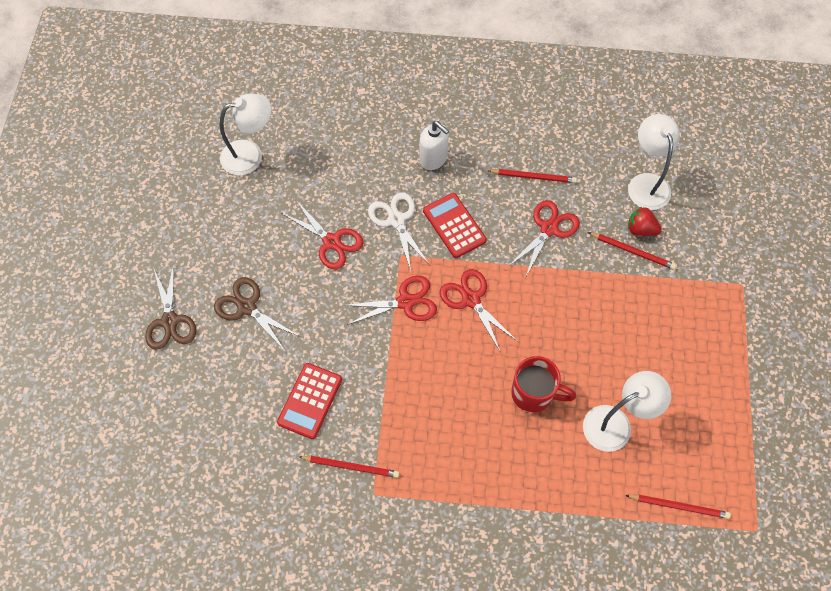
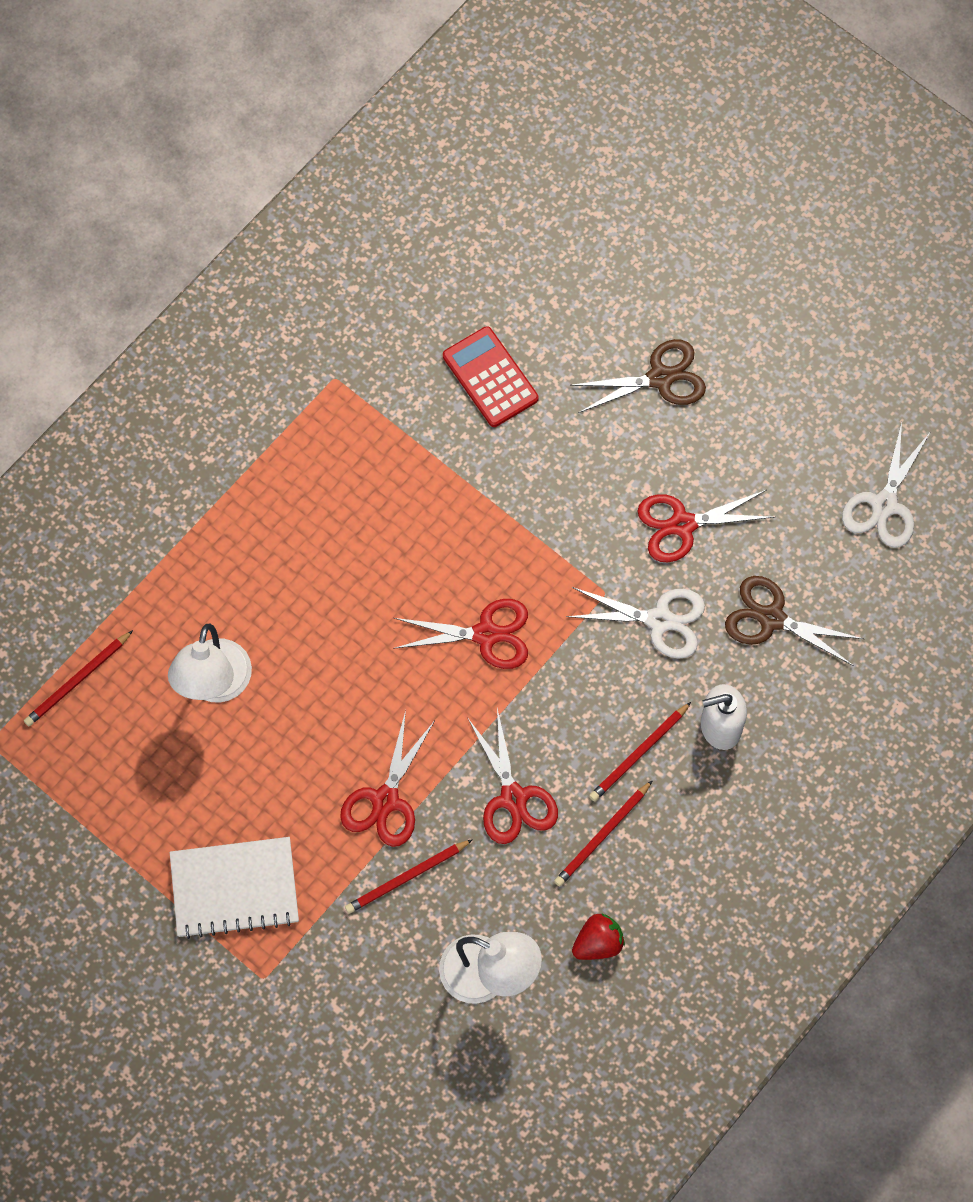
camera: 125 degrees right, 5 degrees up
brown scissors [145,264,196,350] -> brown scissors moved to [725,576,864,666]
white lamp [220,94,271,175] -> white scissors [842,422,931,548]
red pencil [299,456,399,478] -> red pencil moved to [589,702,691,801]
red scissors [342,276,437,325] -> red scissors moved to [340,710,434,847]
red calculator [423,193,487,258] -> none
red mug [511,356,576,413] -> none
red strawberry [628,207,662,236] -> red strawberry moved to [572,913,625,960]
none -> white notebook [170,837,299,939]

